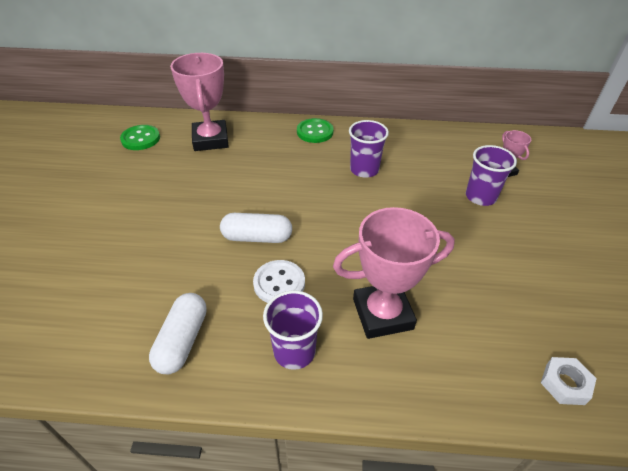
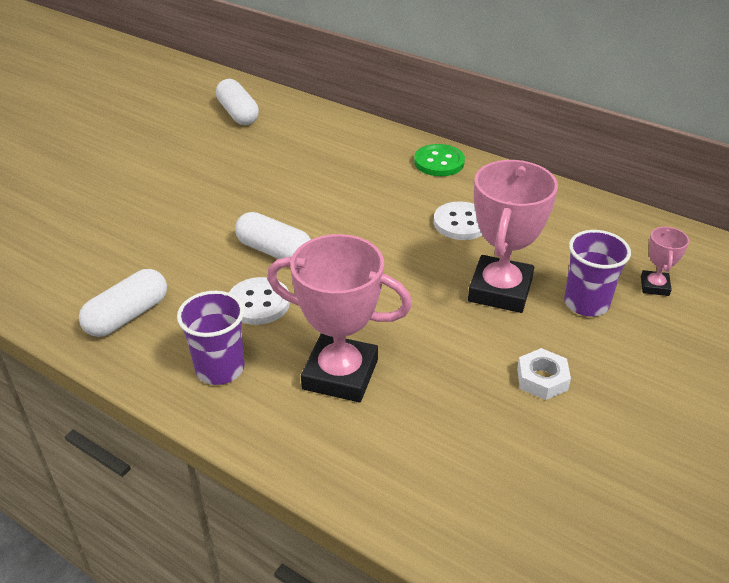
camera: 30 degrees right, 5 degrees down
green button [120,125,160,150] -> white capsule [216,79,259,125]
pink trophy [170,53,229,151] -> pink trophy moved to [468,160,558,313]
purple cup [349,120,389,178] -> white button [434,201,482,240]
white nut [541,357,597,405] -> white nut moved to [517,348,571,400]

